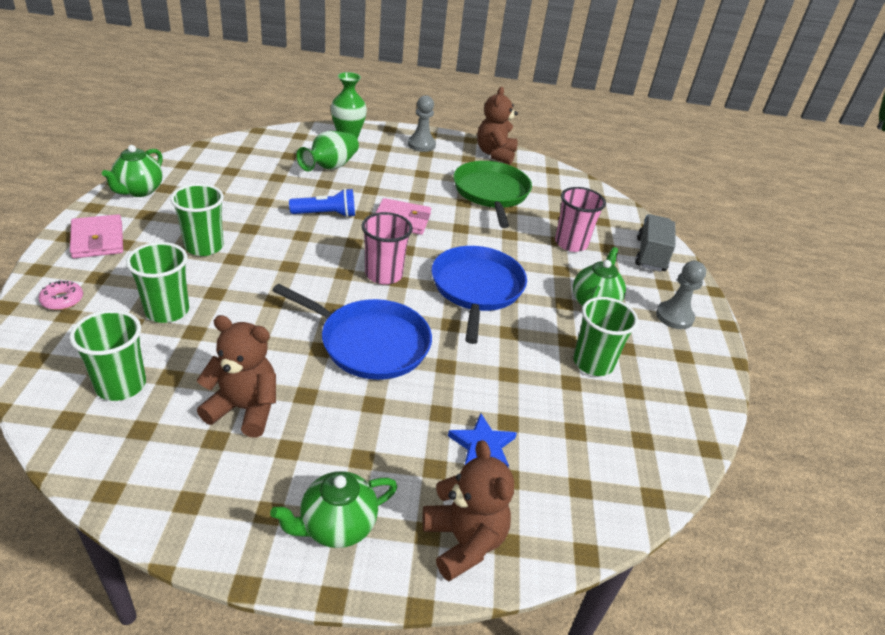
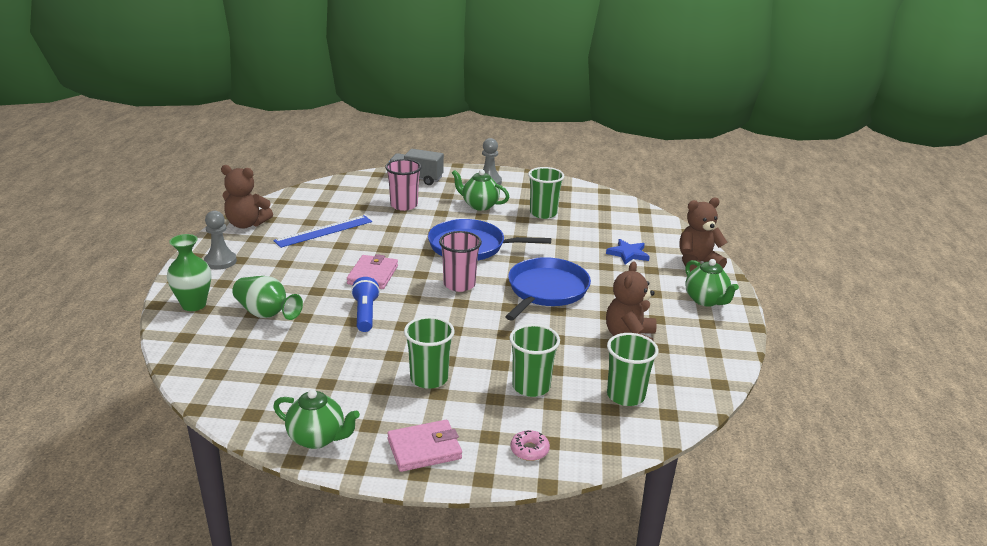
camera: 85 degrees left, 10 degrees down
green pan [453,161,532,228] -> blue ruler [273,215,372,248]

